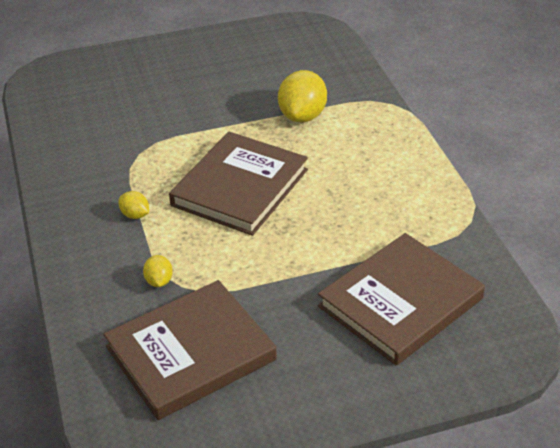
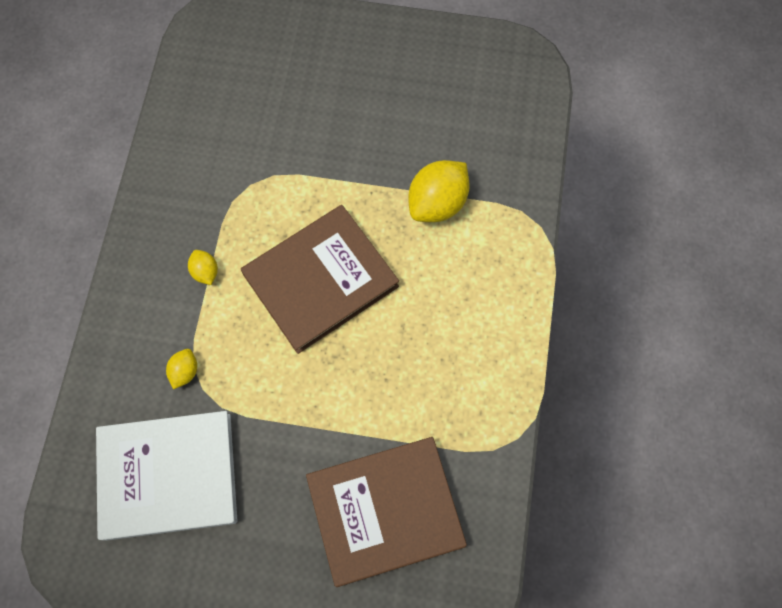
camera: 25 degrees right, 30 degrees up
brown book [103,280,277,420] -> white book [96,411,237,541]

